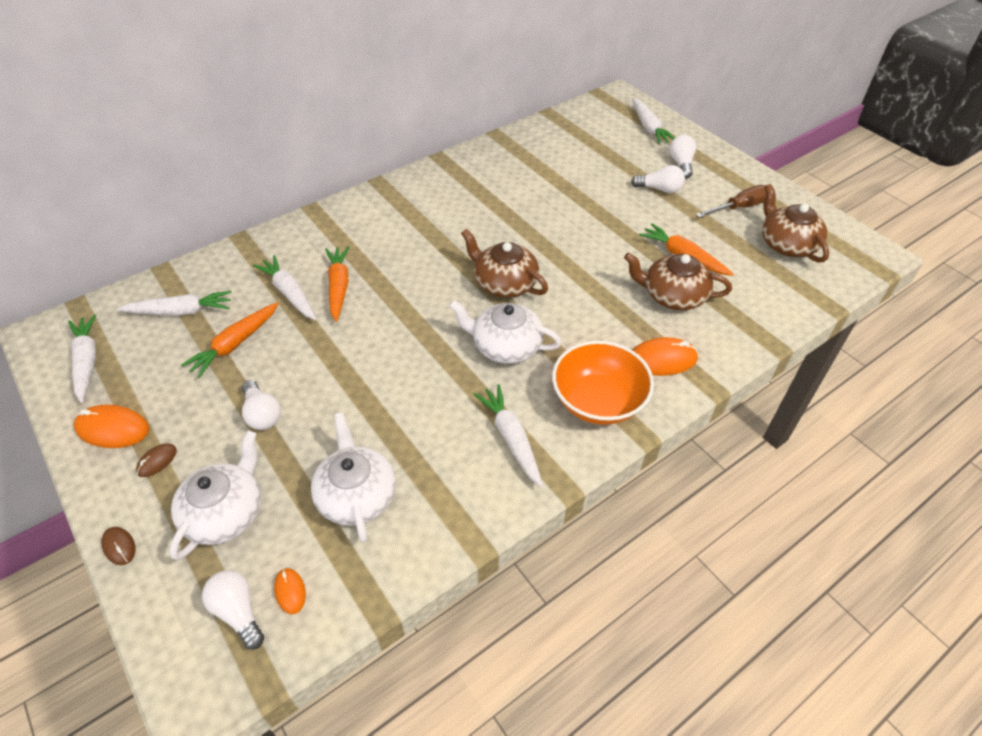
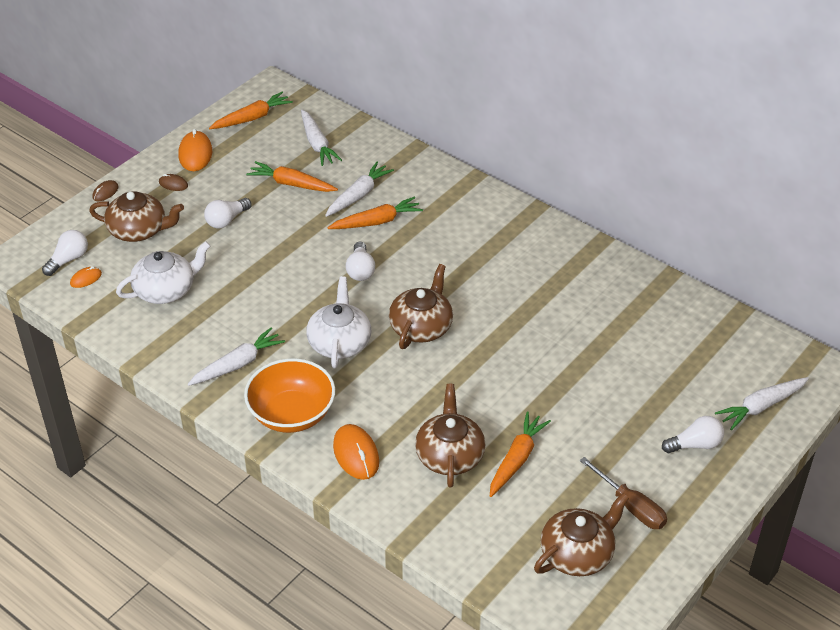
camera: 75 degrees right, 5 degrees down
white carrot [68,314,96,403] -> orange carrot [209,92,293,129]
white teapot [169,430,261,560] -> brown teapot [89,191,184,242]
white light bulb [631,165,685,193] -> white light bulb moved to [346,242,375,281]

